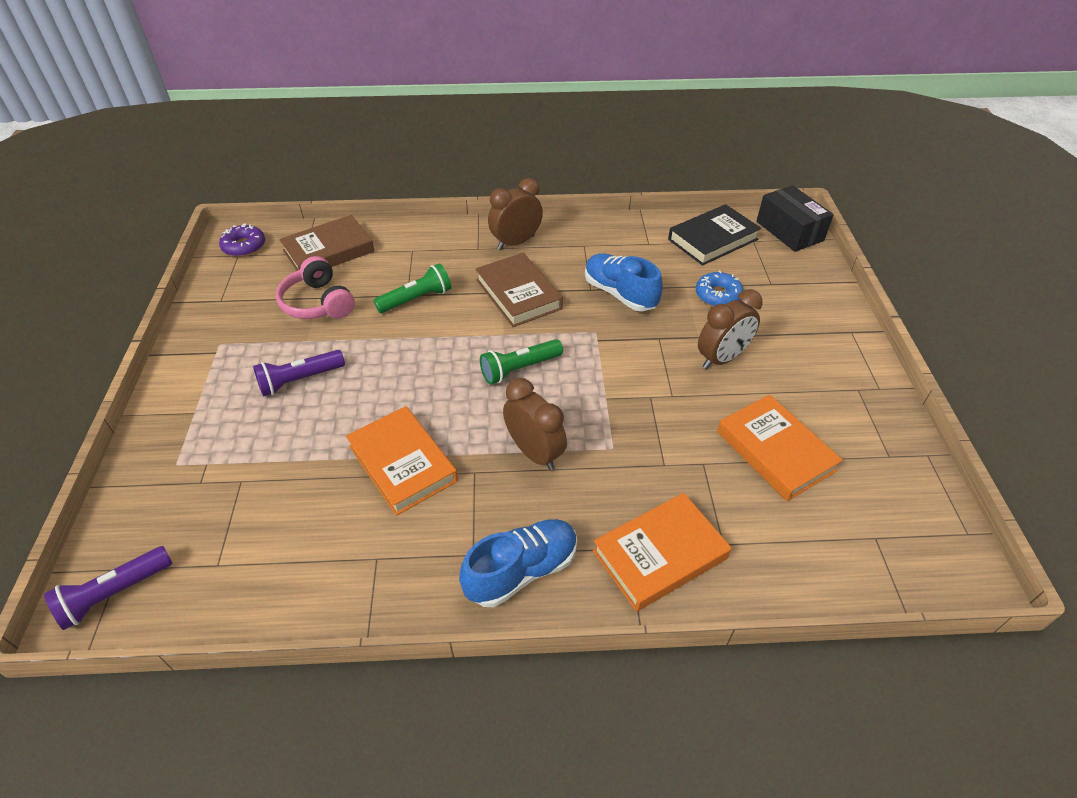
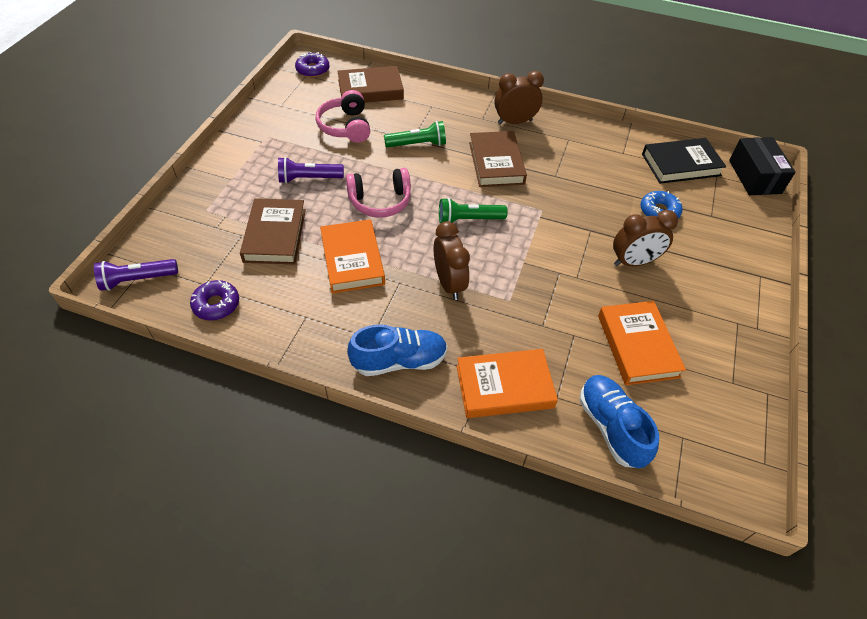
camera: 20 degrees right, 5 degrees up
blue shoe [585,253,663,311] -> blue shoe moved to [579,375,659,468]
none -> purple donut [190,280,239,320]
none -> brown book [240,198,306,264]
none -> pink headphones [346,168,411,217]

